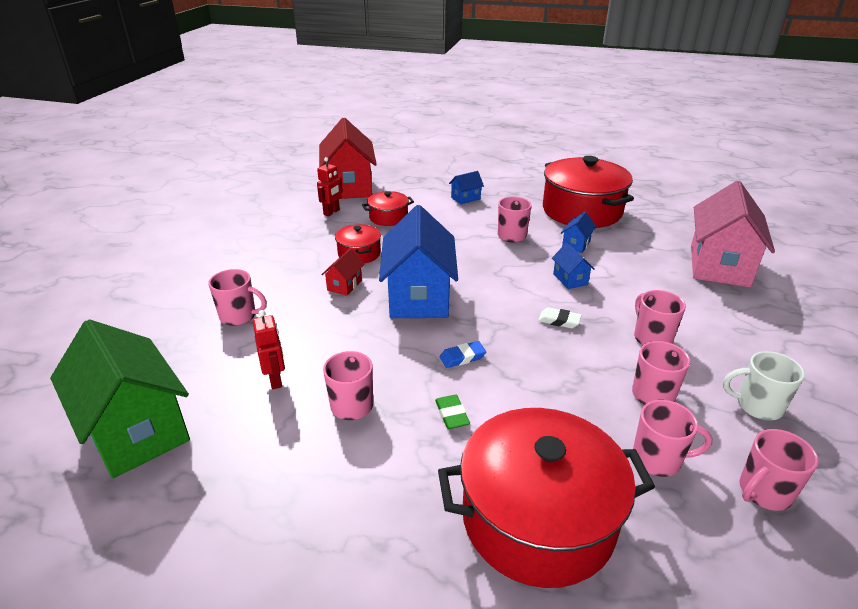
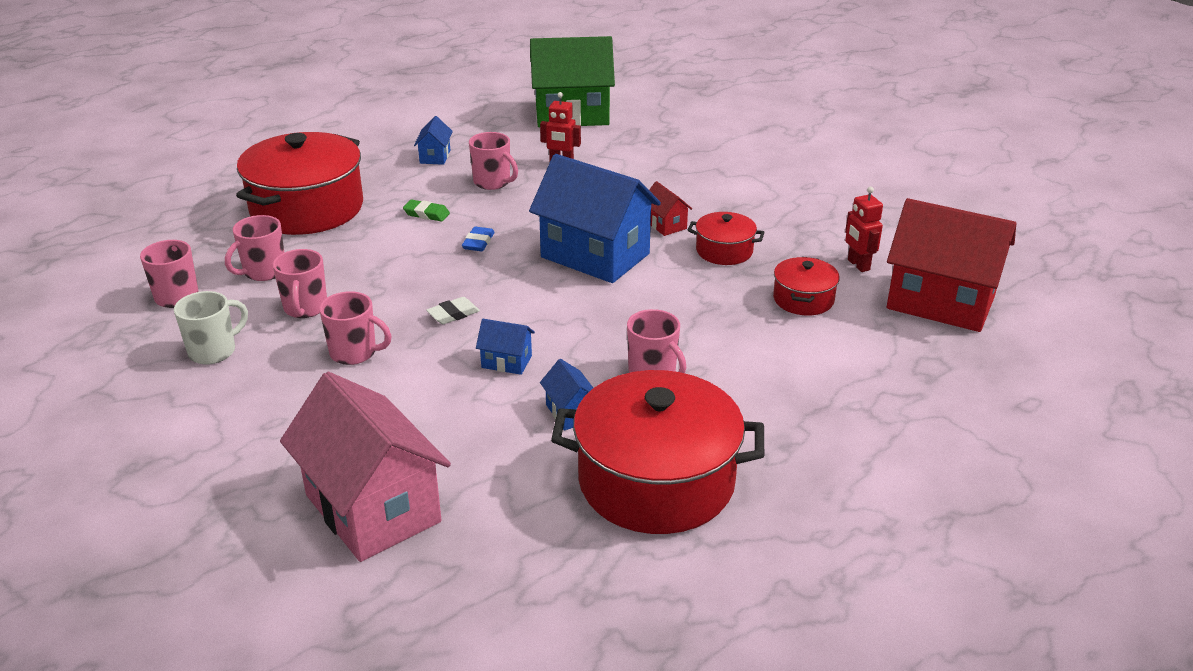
camera: 125 degrees right, 0 degrees up
pink mug [208,269,267,326] -> none
blue house [449,171,484,204] -> blue house moved to [414,116,453,165]

